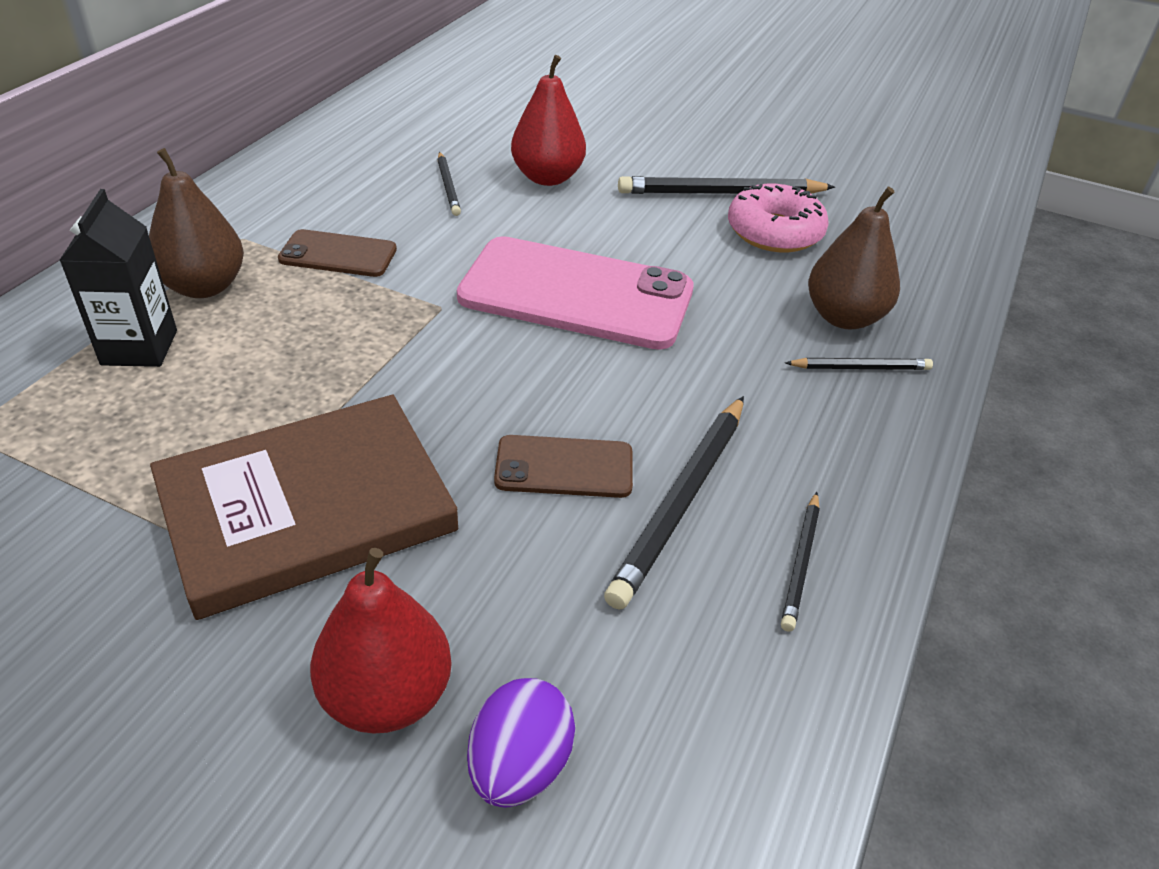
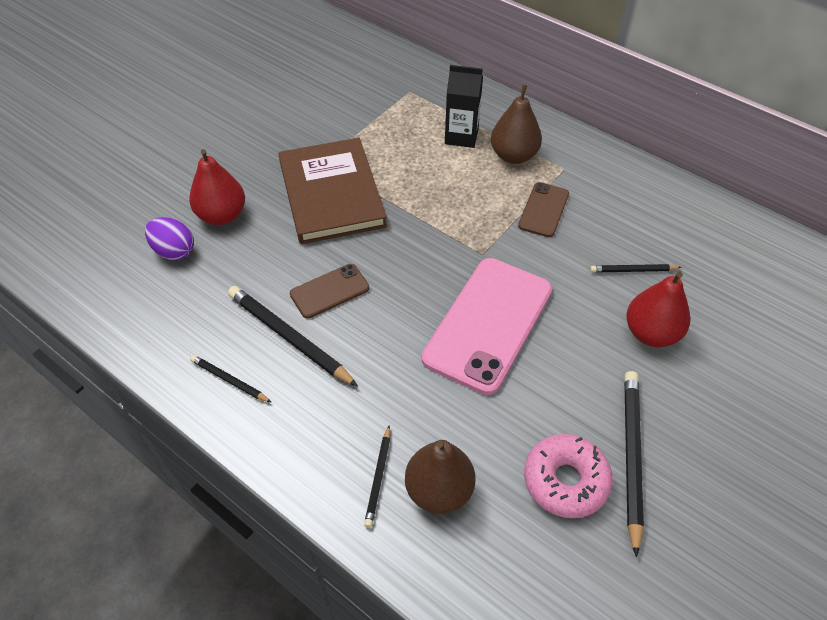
camera: 105 degrees right, 10 degrees up
brown phone [494,435,633,498] -> brown phone turned 45 degrees clockwise [290,264,369,319]

